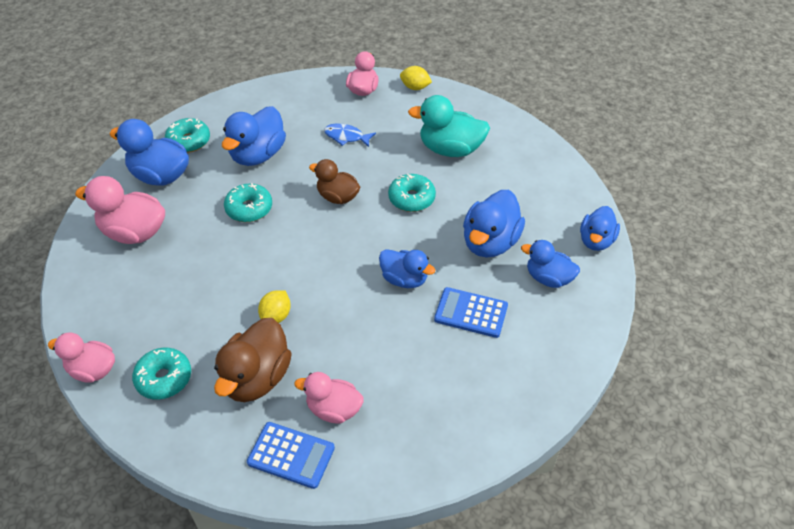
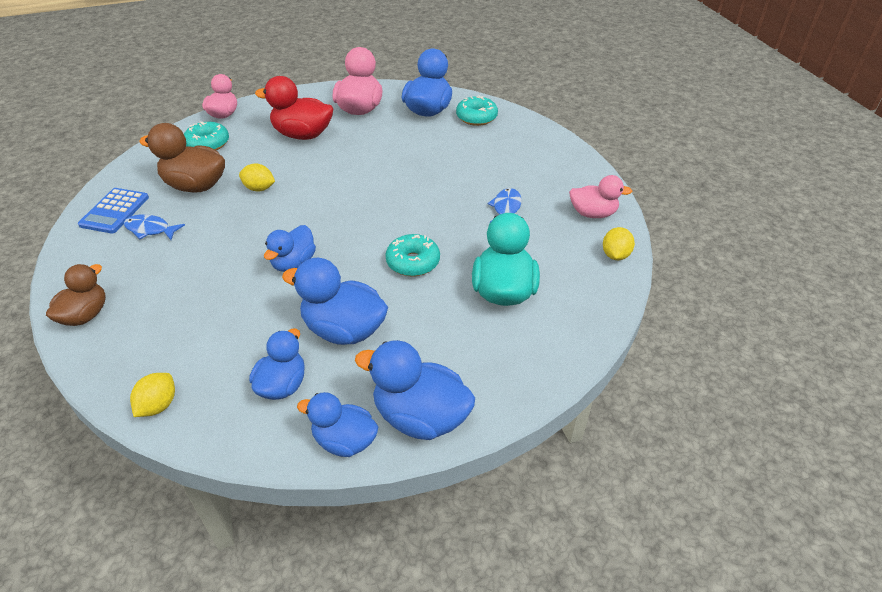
camera: 85 degrees right, 5 degrees down
blue duck [222,106,286,166] -> blue duck moved to [355,340,475,440]
turquoise donut [224,183,272,222] -> none
pink duck [294,372,364,423] -> blue fish [124,214,185,240]
brown duck [309,159,360,204] -> brown duck moved to [46,264,106,326]
blue calculator [434,287,508,338] -> none
none -> yellow lemon [130,373,175,417]
none -> red duck [255,76,333,140]

